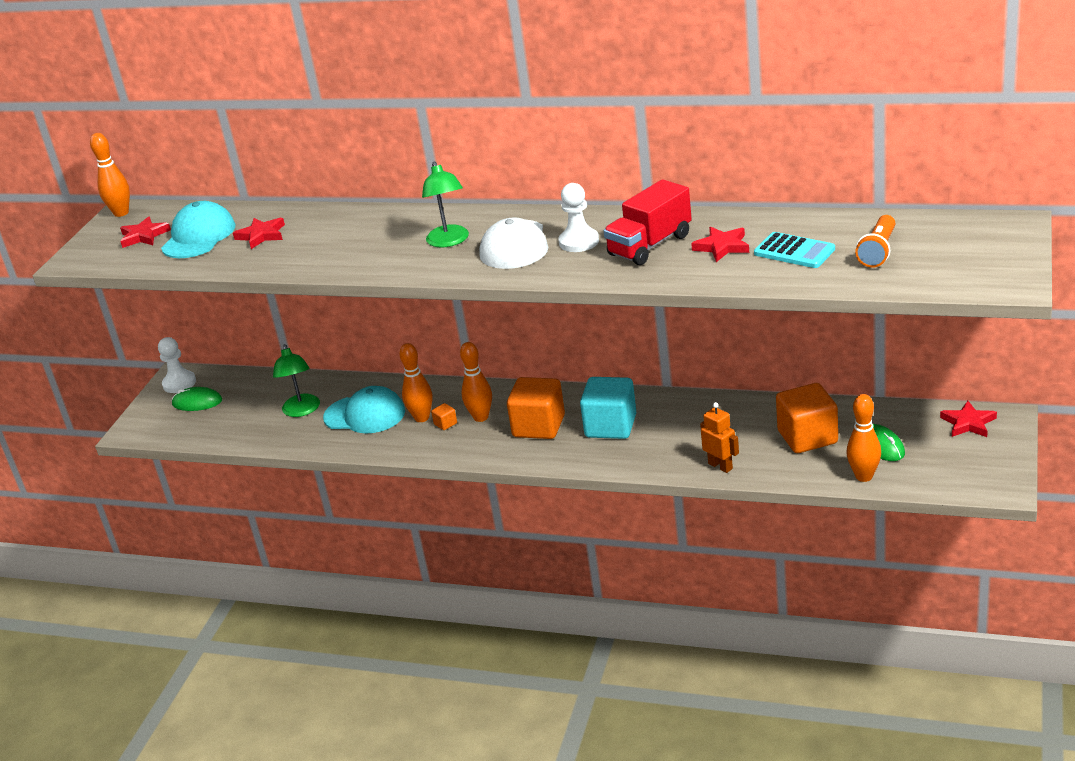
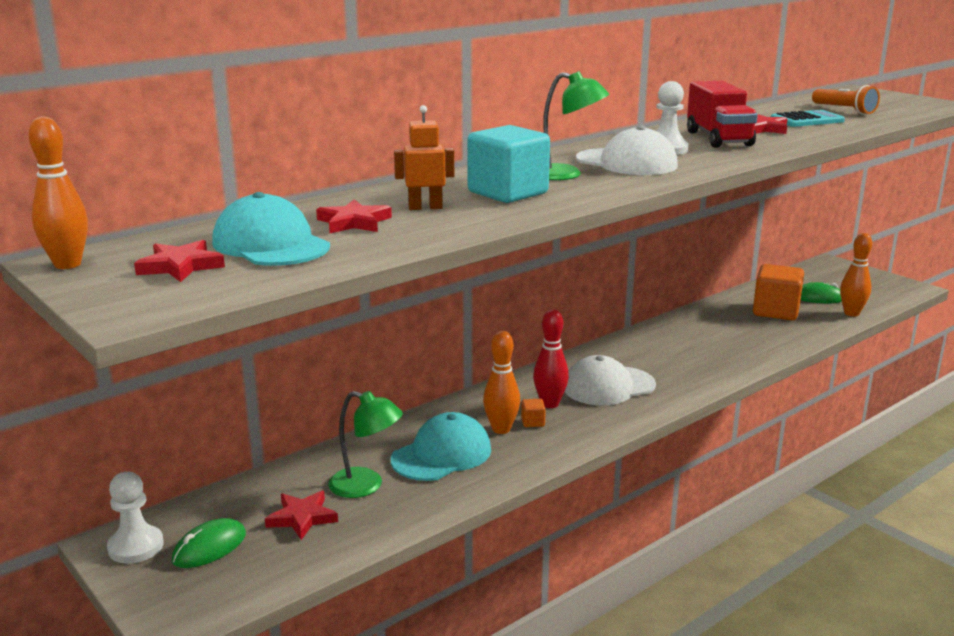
camera: 60 degrees left, 10 degrees down
orange bowling pin [460,342,492,422] -> red bowling pin [533,309,569,408]
orange cube [507,377,565,439] -> white cap [565,355,656,405]
turquoise cube [580,377,637,439] -> turquoise cube moved to [467,125,550,203]
orange robot [700,402,739,473] -> orange robot moved to [394,105,454,210]
red star [940,401,997,437] -> red star moved to [265,491,338,540]

